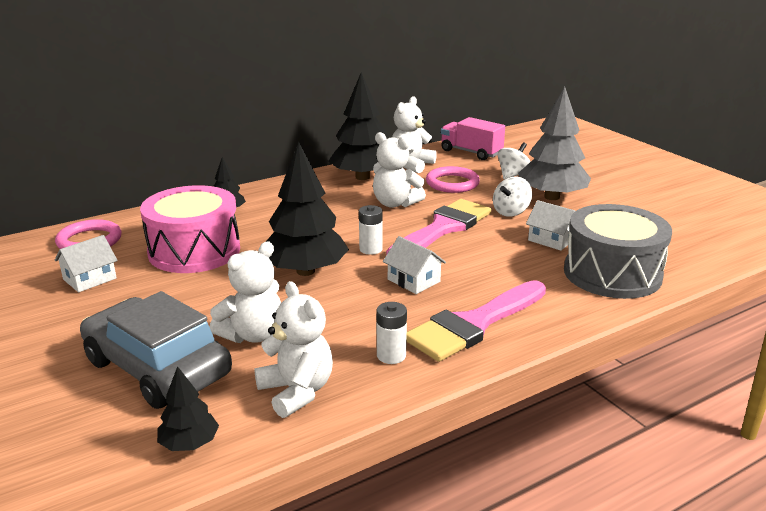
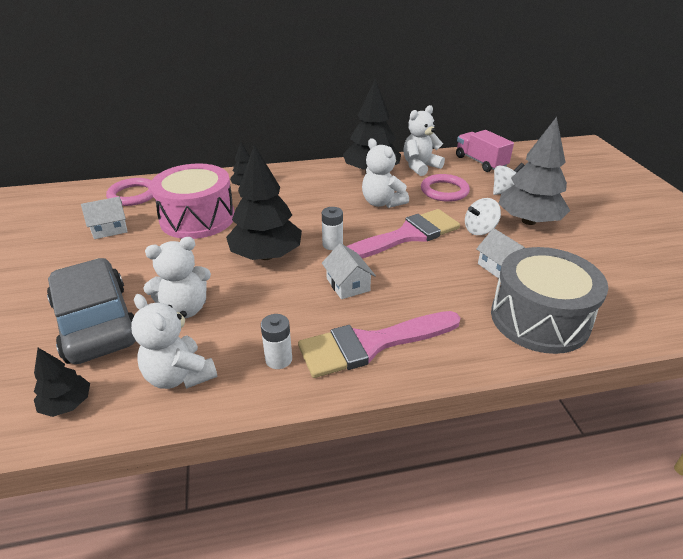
camera: 20 degrees right, 10 degrees up
white teddy bear [254,281,333,418] -> white teddy bear turned 150 degrees clockwise [131,294,218,389]

